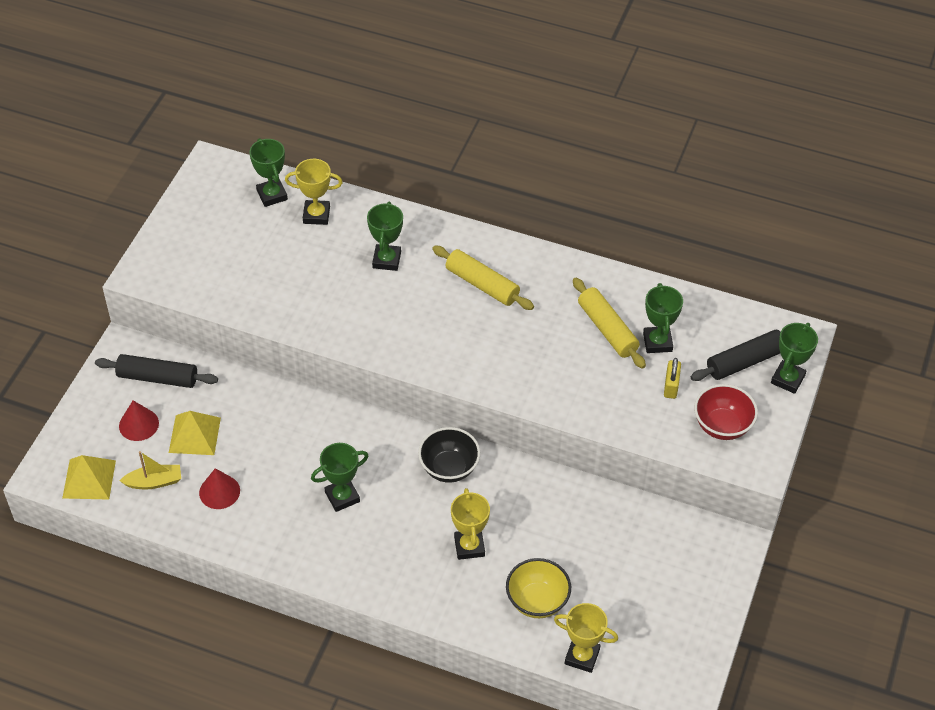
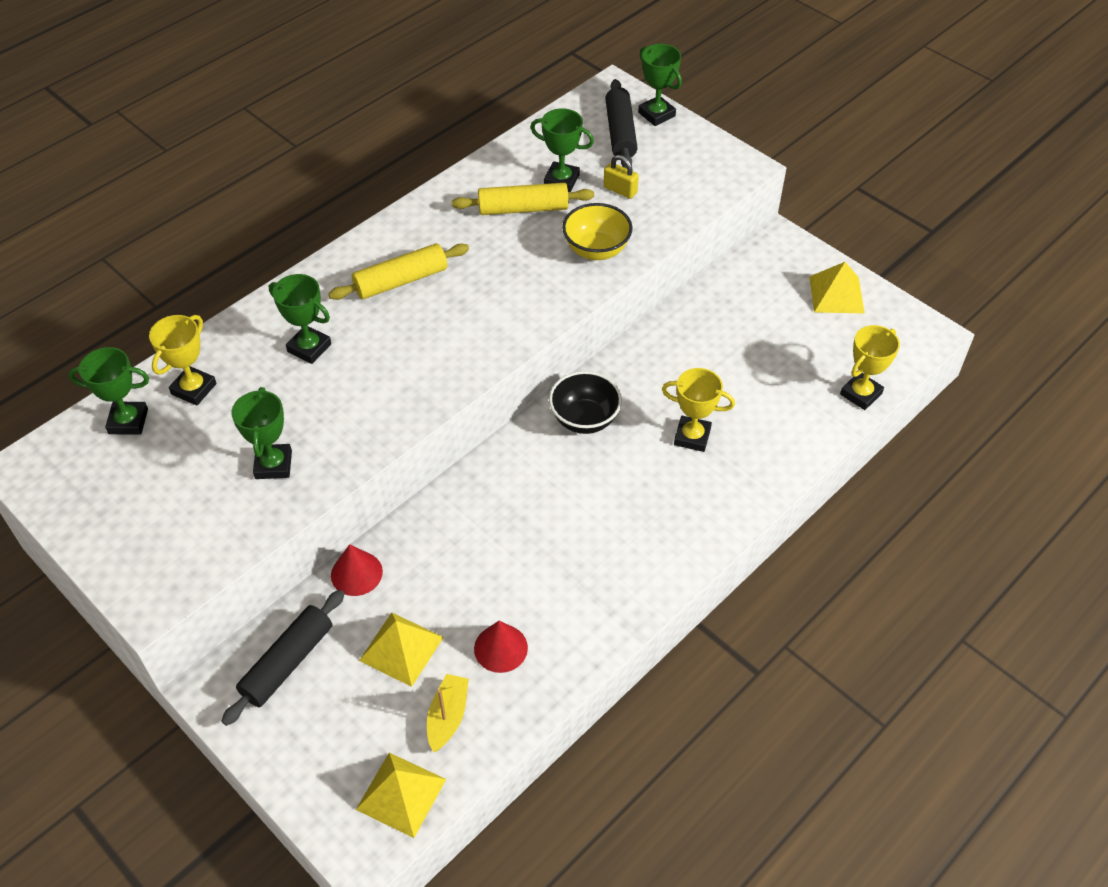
camera: 65 degrees left, 0 degrees up
red cone [119,400,159,441] -> red cone moved to [331,544,383,596]
green trophy [311,443,368,512] -> green trophy moved to [231,387,292,479]
yellow bowl [506,558,571,618] -> yellow bowl moved to [562,203,633,260]
red bowl [694,384,758,440] -> none
none -> yellow pyramid [809,262,865,313]

